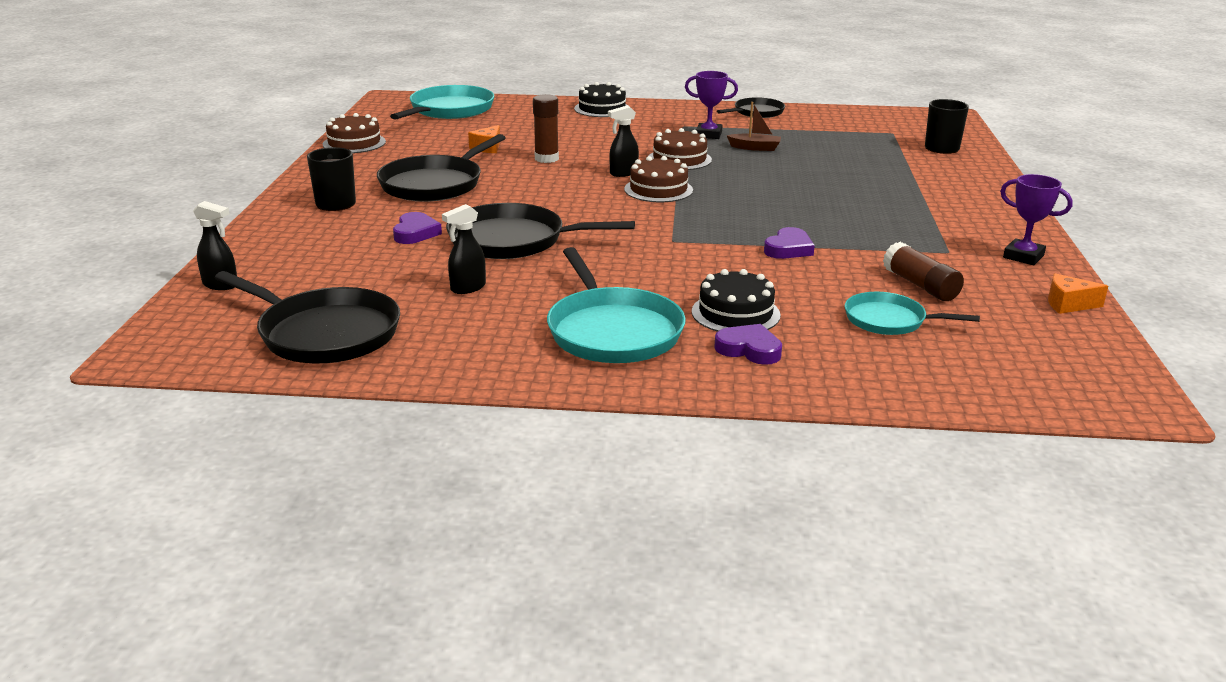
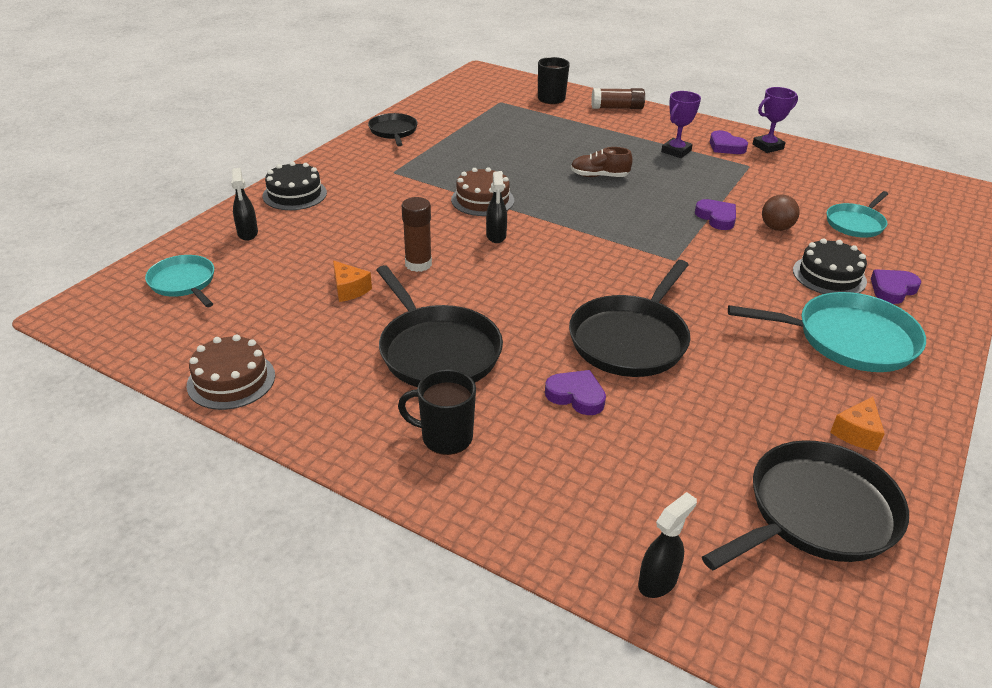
camera: 65 degrees left, 10 degrees up
turquoise pan [390,85,495,120] -> turquoise pan [145,255,214,307], size x0.60
black spray bottle [442,204,486,294] -> black spray bottle moved to [231,168,258,241]
brown cake [624,156,693,202] -> none
purple trophy [685,71,738,139] -> purple trophy moved to [661,91,701,158]
brown boat [727,102,781,151] -> none
brown glue stick [883,242,964,301] -> brown glue stick moved to [591,88,645,109]
orange cheese [1048,273,1108,314] -> orange cheese moved to [830,397,885,451]
none -> brown shoe [571,147,633,177]
none -> purple heart [710,130,748,154]
none -> brown ball [762,195,800,231]

